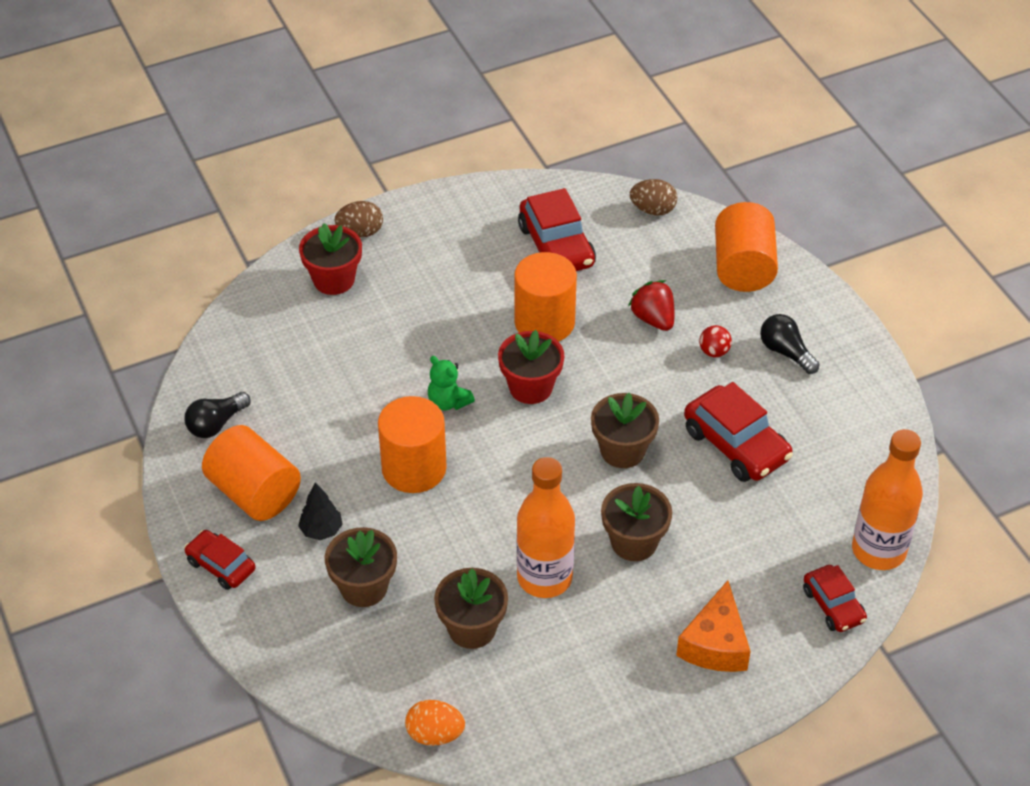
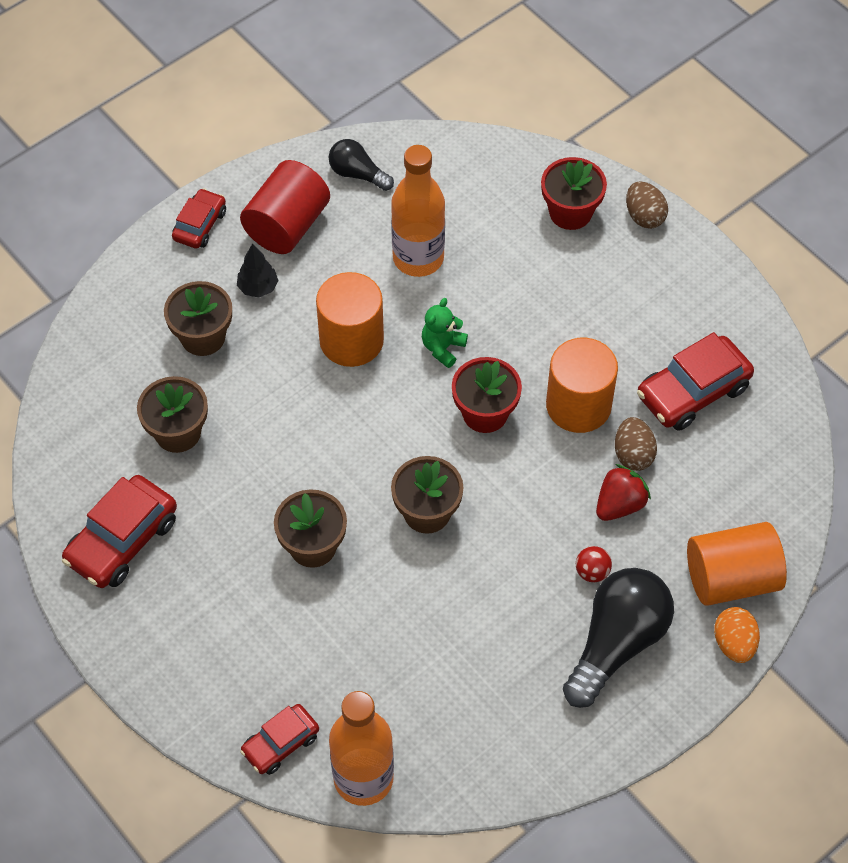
camera: 75 degrees right, 10 degrees up
orange cylinder [202,425,301,521] -> red cylinder [240,160,330,254]
orange egg [405,700,465,746] -> orange egg moved to [714,607,760,663]
orange bottle [516,457,575,598] -> orange bottle moved to [391,145,445,277]
brown egg [630,179,677,216] -> brown egg moved to [615,417,657,471]
orange cheese [676,580,751,672] -> none
red car [684,382,793,482] -> red car moved to [62,475,177,588]
black light bulb [760,314,819,374] -> black light bulb [563,568,674,708], size x1.84

